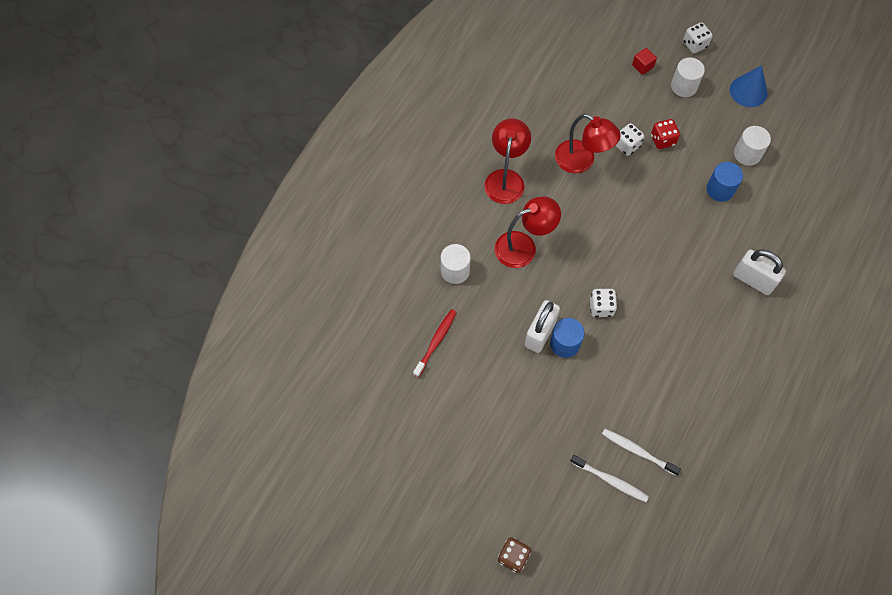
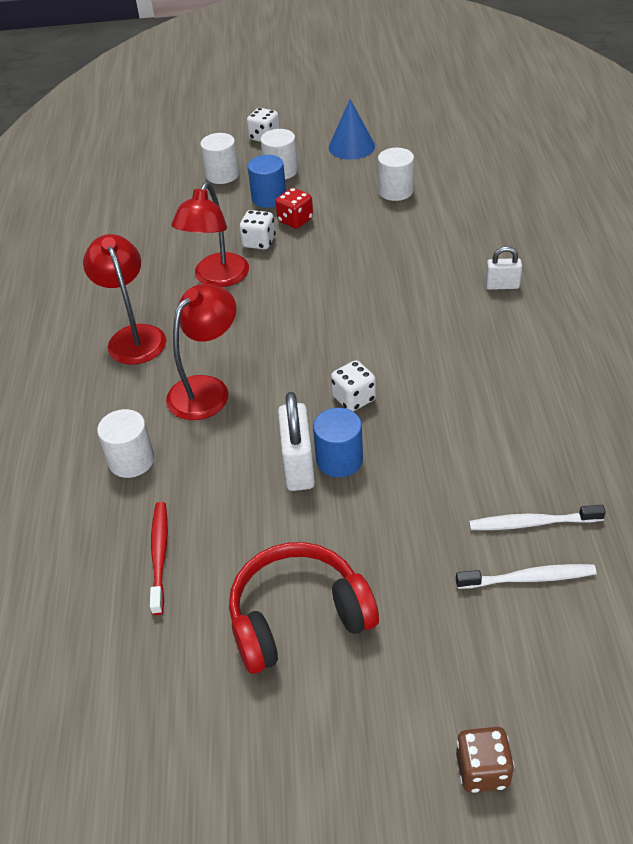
camera: 30 degrees left, 20 degrees down
red lamp [555,114,621,173] -> red lamp turned 105 degrees clockwise [171,182,249,287]
red cube [632,48,657,75] -> white cylinder [200,133,239,184]
blue cylinder [706,162,743,202] -> blue cylinder moved to [248,155,286,208]
white padlock [733,249,786,295] -> white padlock [485,246,522,290], size x0.59
none -> red headphones [229,542,379,674]

